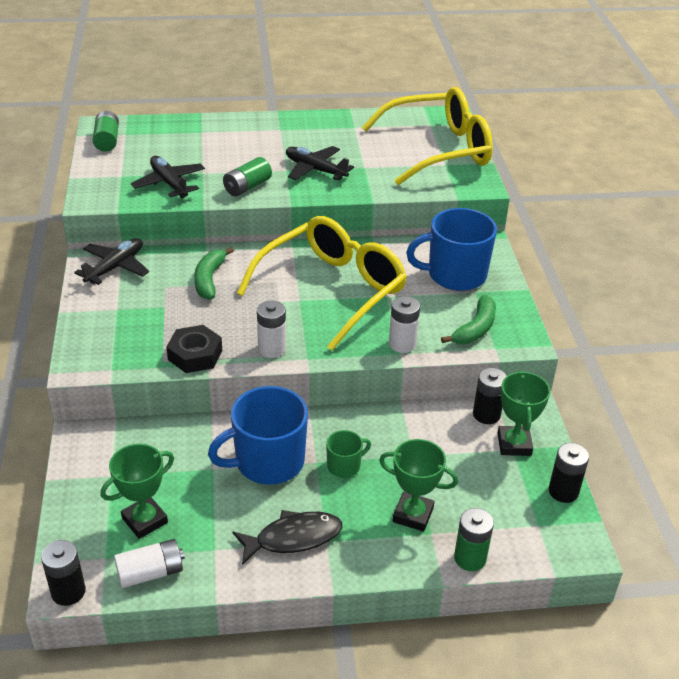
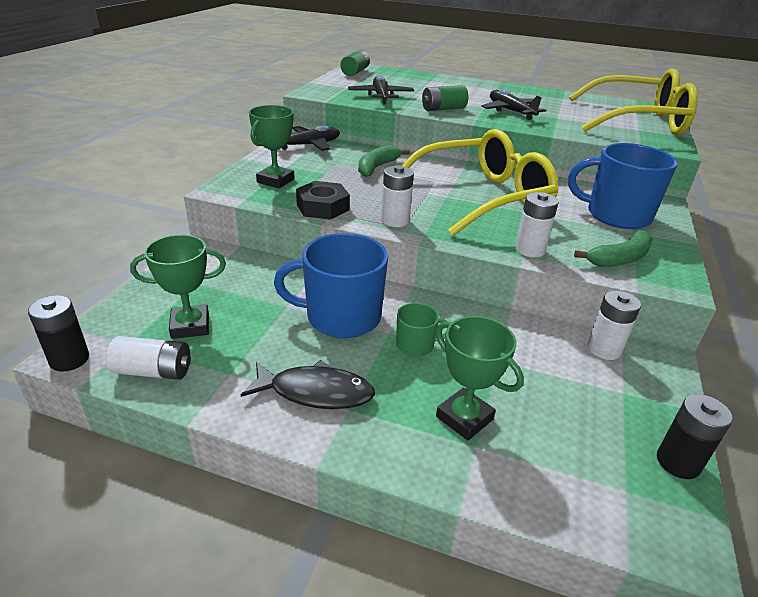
camera: 25 degrees right, 5 degrees down
green battery [454,508,494,571] -> none
black battery [473,368,507,424] -> white battery [588,290,641,360]
green trophy [497,370,550,456] -> green trophy moved to [249,105,295,188]

